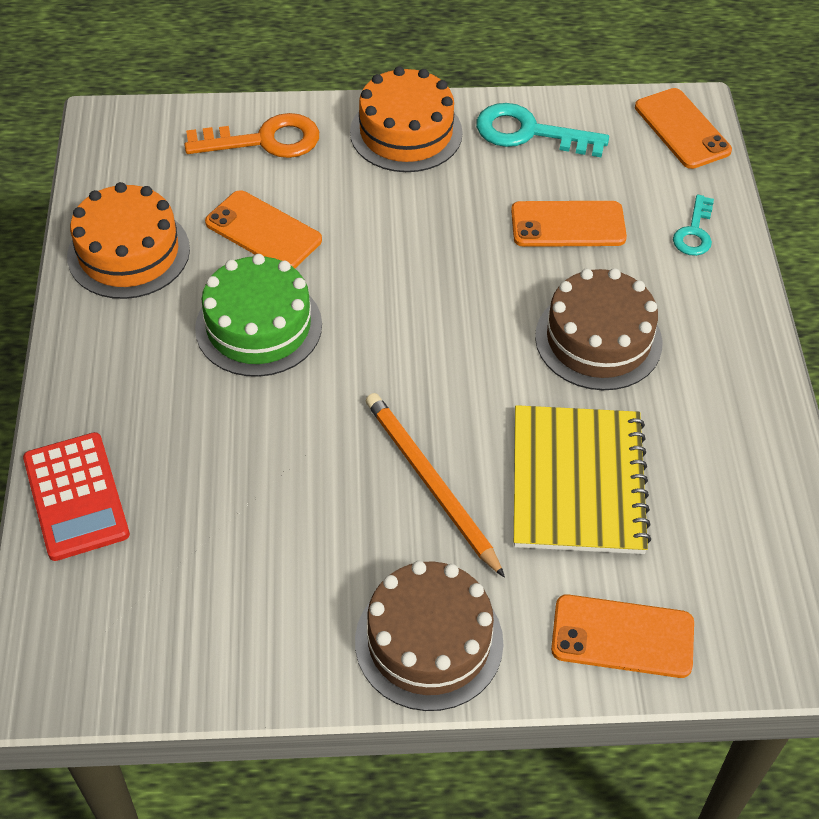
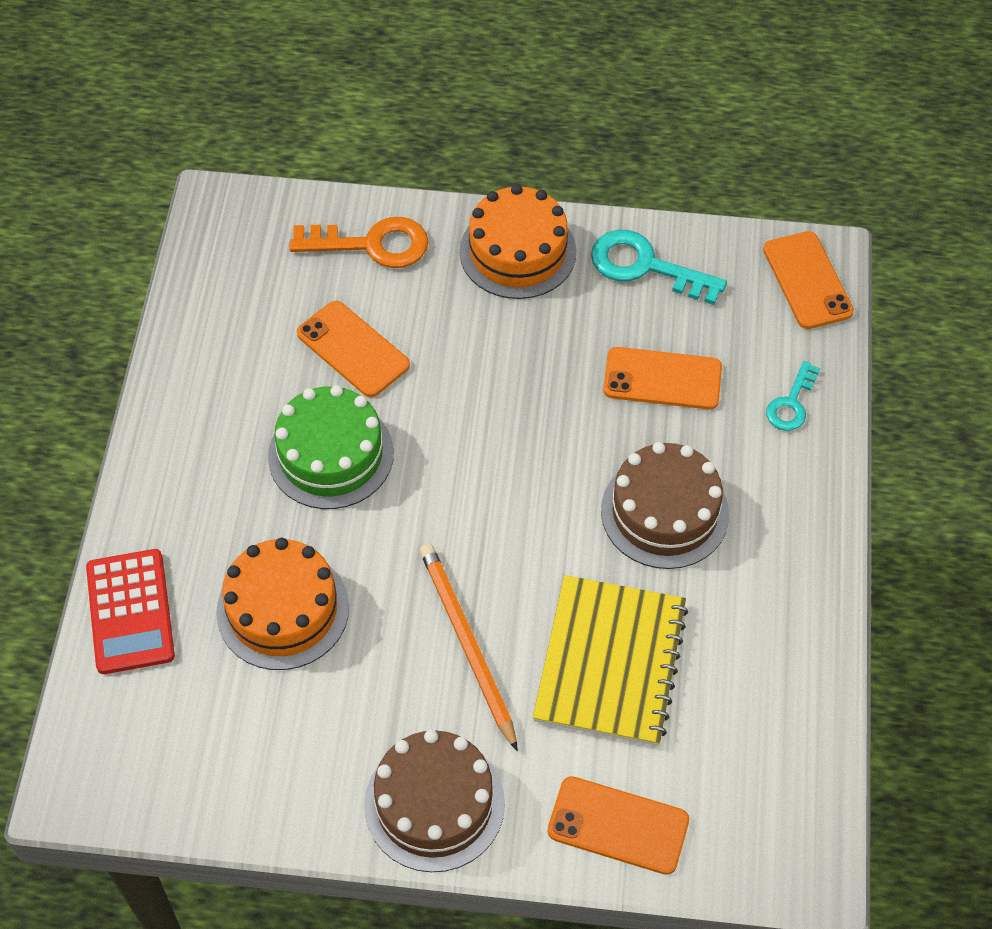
camera: 10 degrees right, 5 degrees up
orange cake [67,182,190,299] -> orange cake moved to [216,538,349,670]

